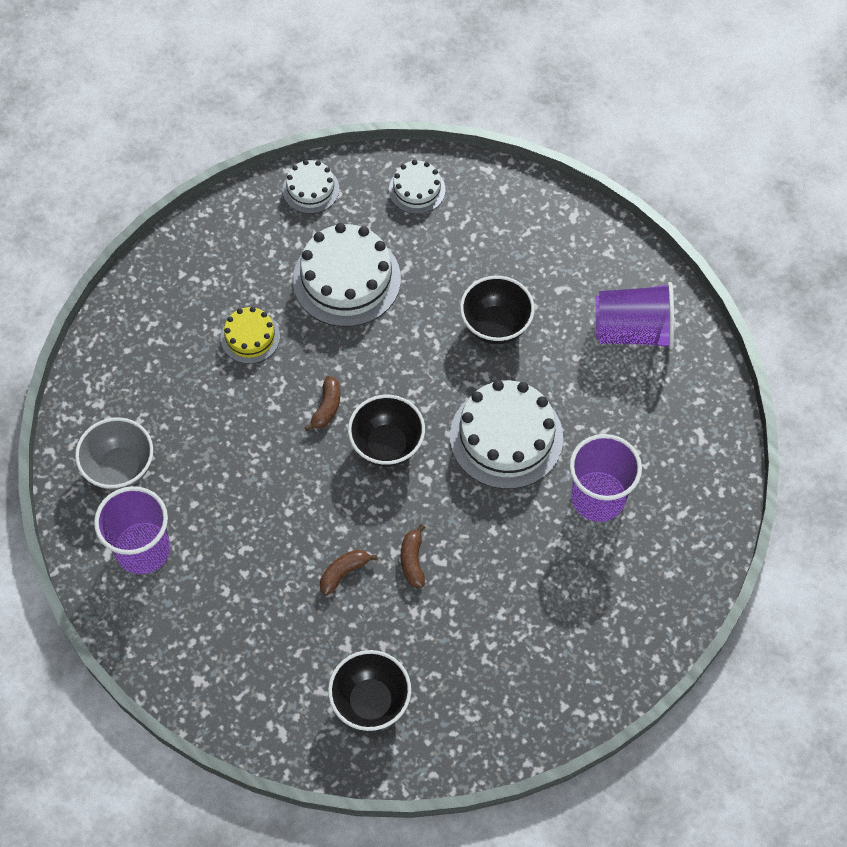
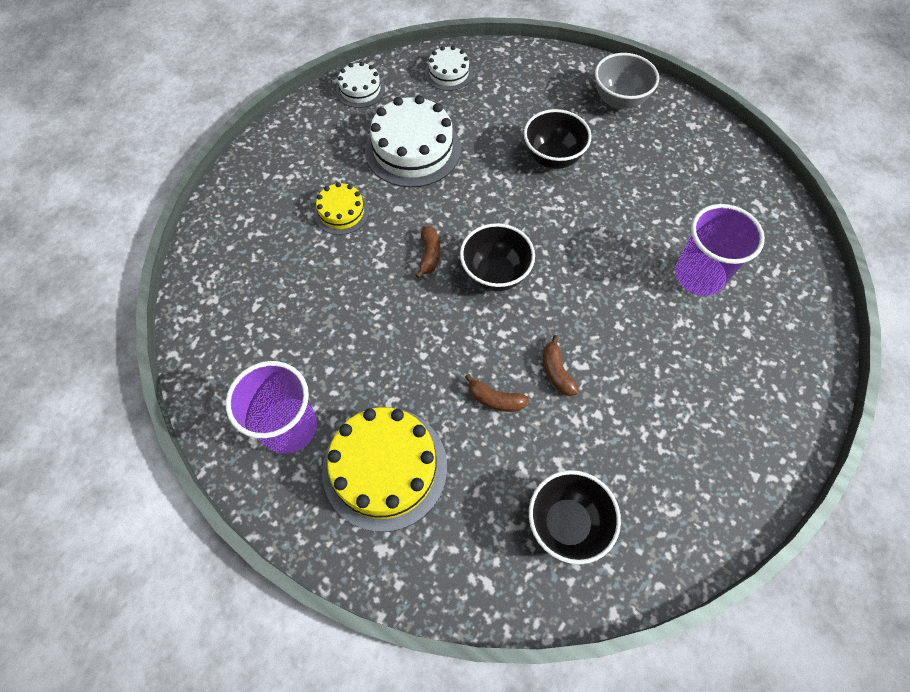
camera: 15 degrees left, 0 degrees up
grey bowl [75,417,153,490] -> grey bowl moved to [595,53,659,110]
brown banana [320,549,377,595] -> brown banana turned 105 degrees counterclockwise [465,374,529,412]
white cake [450,380,563,489] -> none
purple cup [595,282,674,349] -> none
none -> yellow cake [322,407,447,532]

